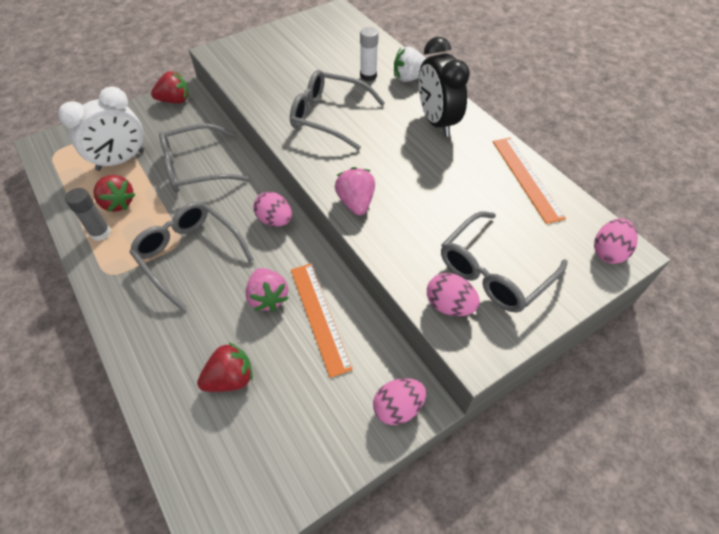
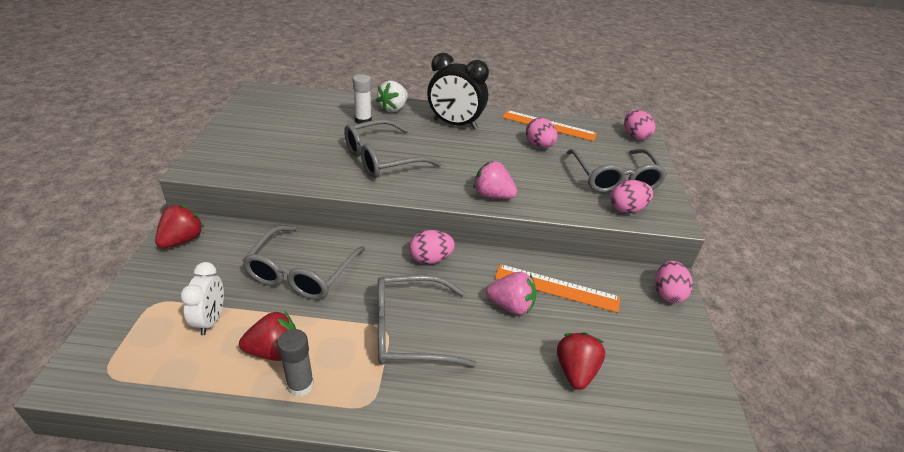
camera: 55 degrees left, 15 degrees down
white clock [58,87,144,171] -> white clock [180,262,224,335], size x0.62
none -> pink egg [526,118,558,148]

